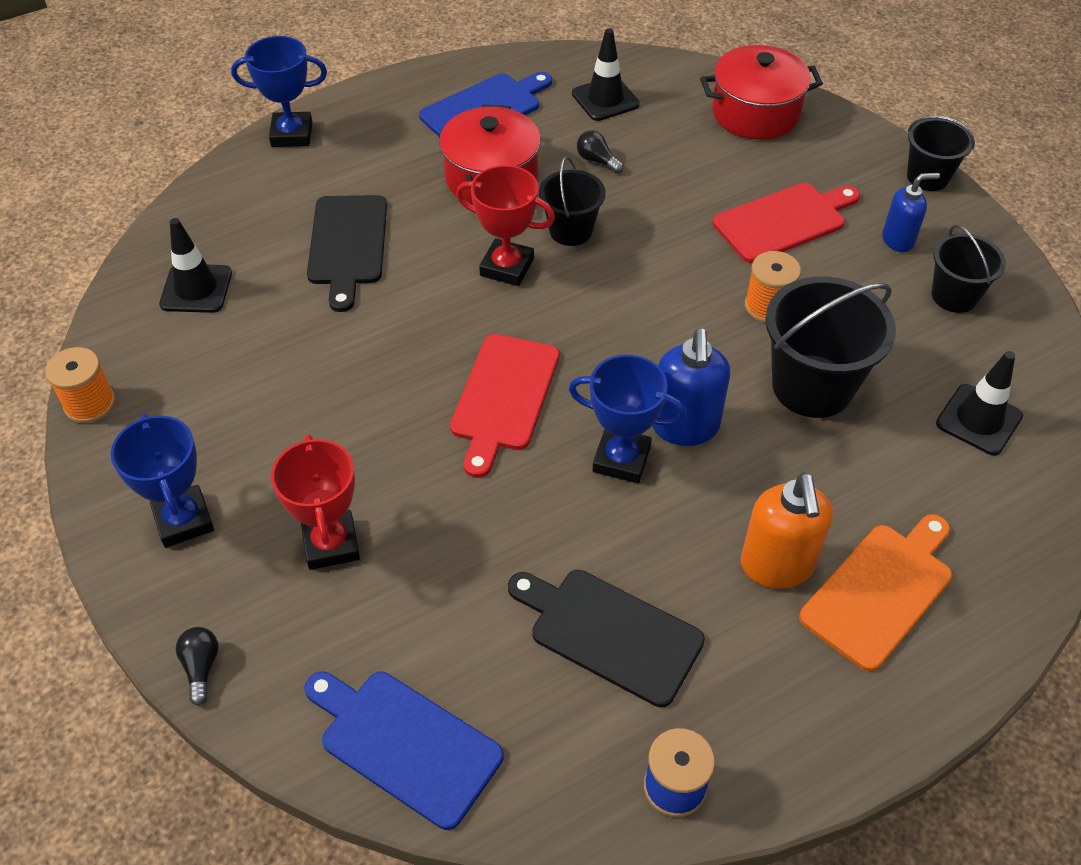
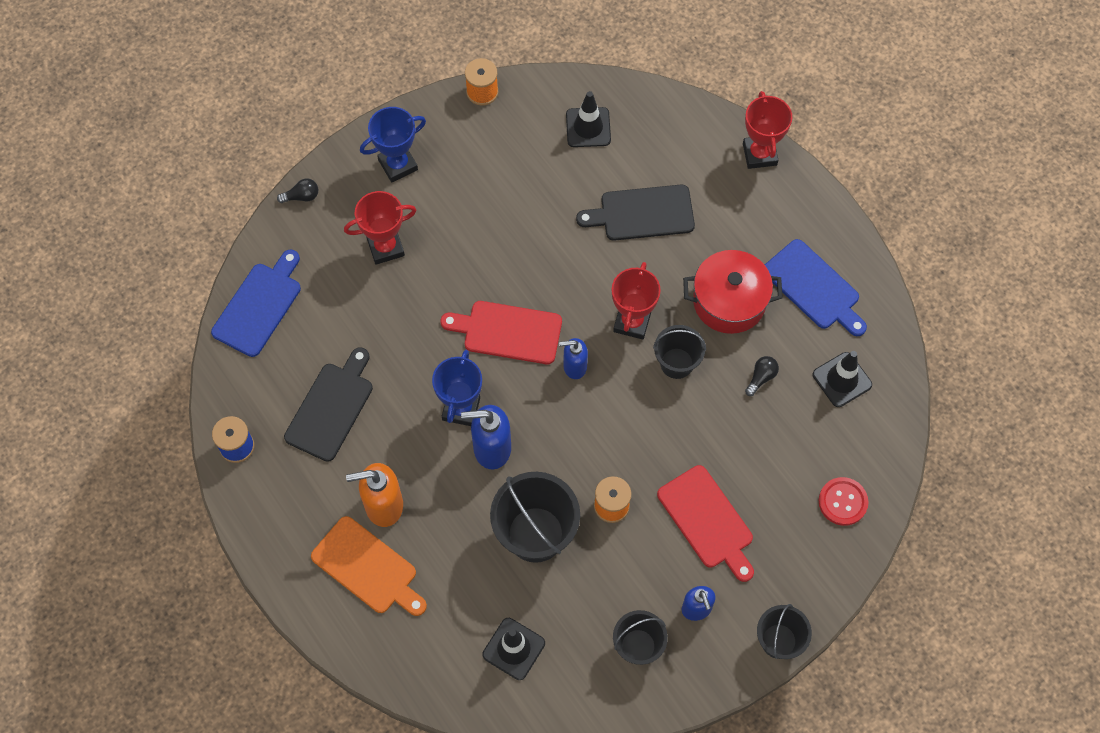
camera: 85 degrees right, 15 degrees up
blue trophy [231,36,327,147] -> red trophy [743,91,792,169]
red pot [700,45,823,140] -> red button [819,477,868,526]
none -> blue soap dispenser [559,338,588,379]

